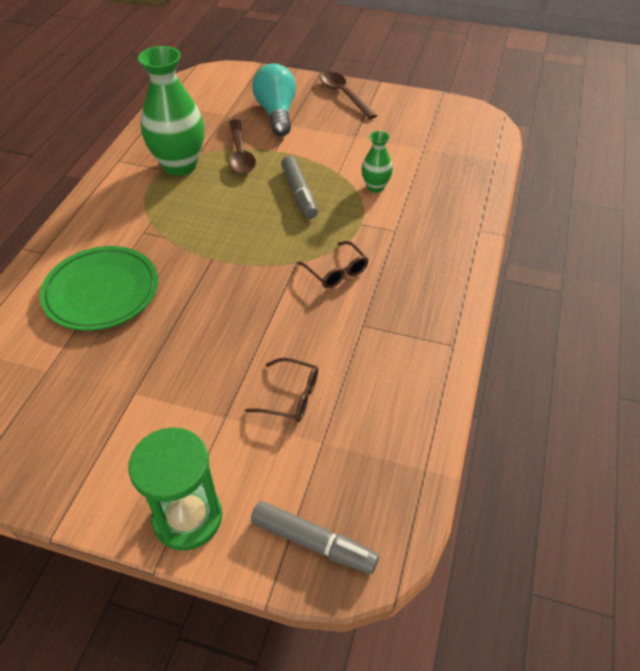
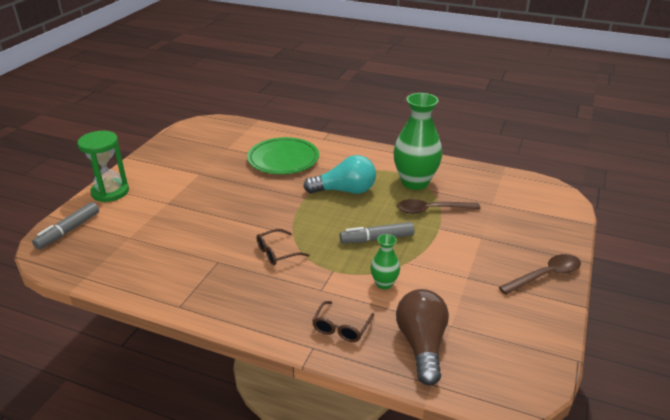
camera: 95 degrees right, 15 degrees down
brown glasses [245,358,318,422] -> brown glasses moved to [312,301,374,342]
turquoise light bulb [252,64,296,136] -> turquoise light bulb moved to [304,155,376,194]
none -> brown light bulb [396,289,449,386]

